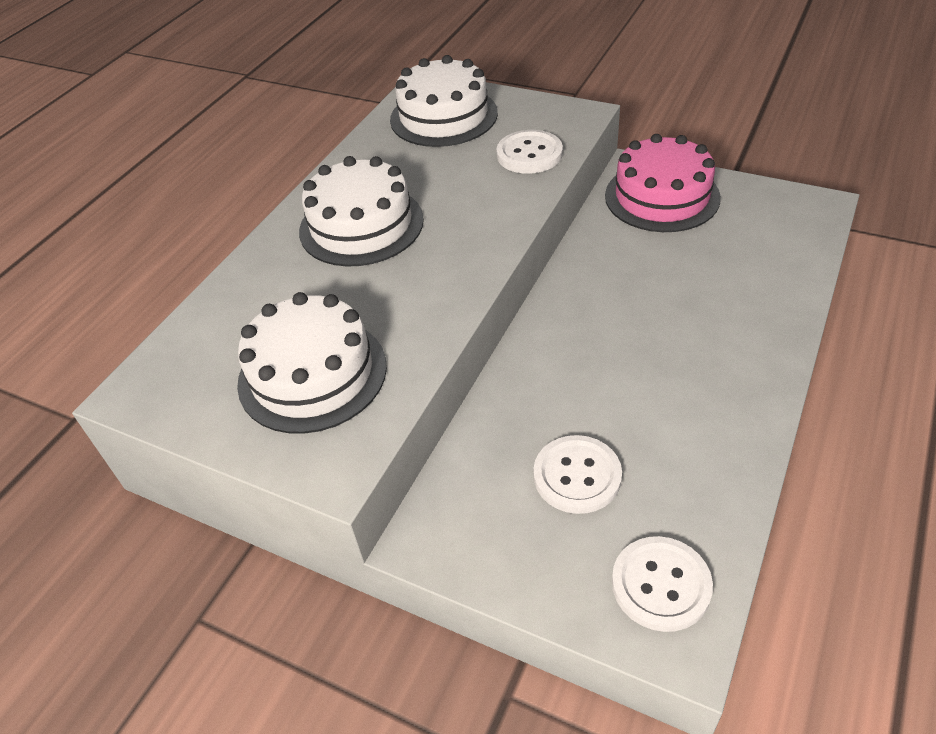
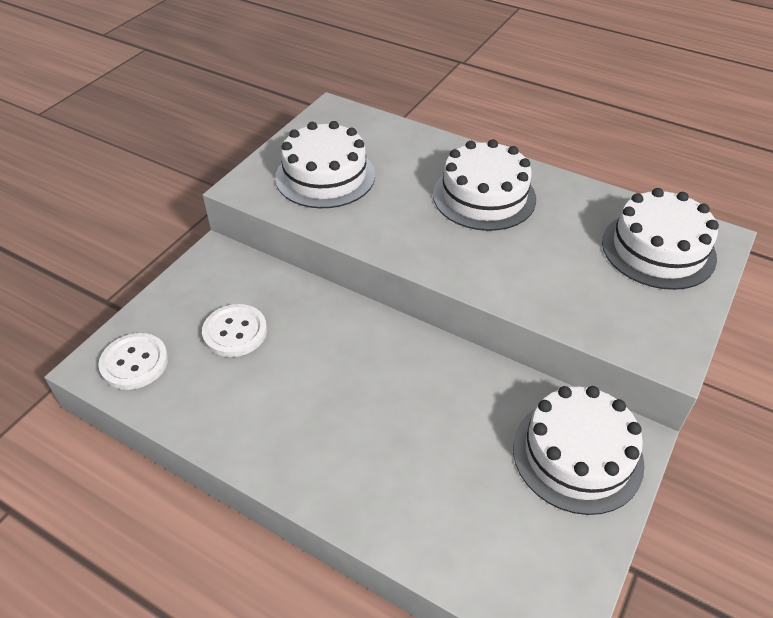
camera: 90 degrees right, 0 degrees up
white button [496,130,563,174] -> none
pink cake [605,134,721,232] -> white cake [513,386,645,515]

